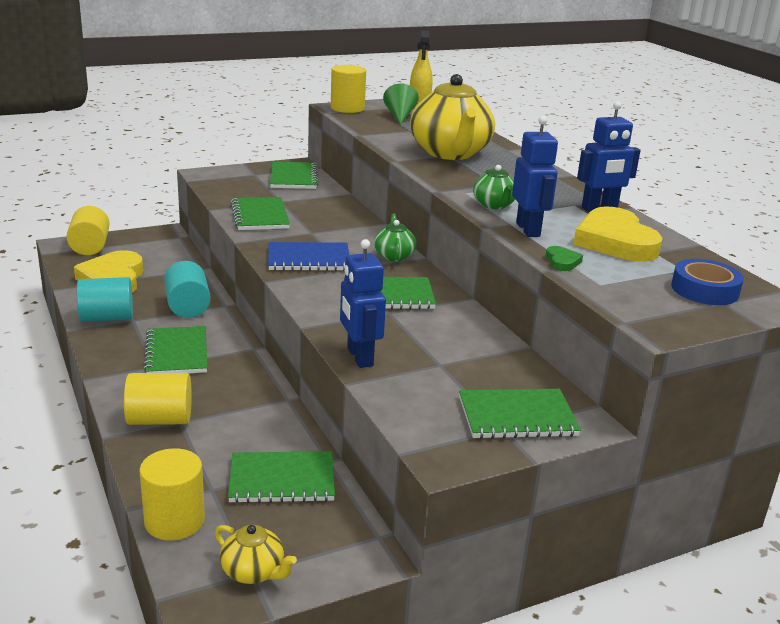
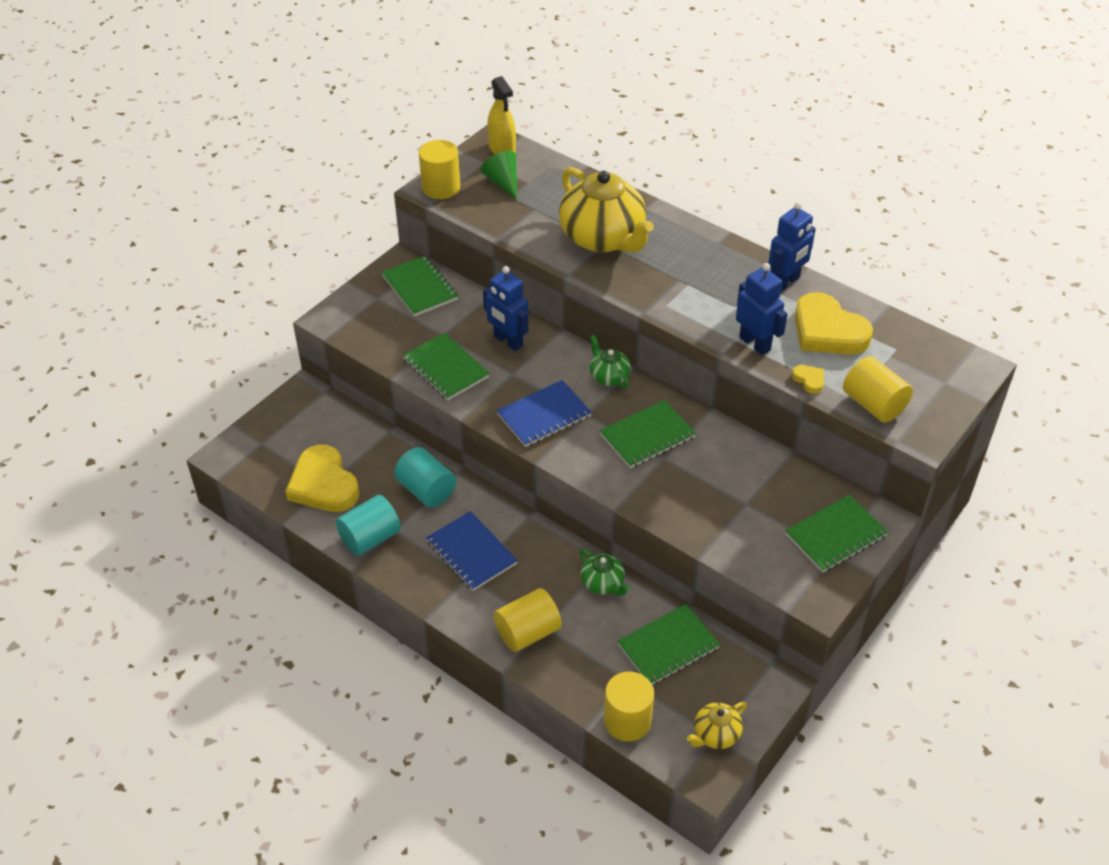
camera: 25 degrees left, 20 degrees up
yellow cylinder [66,206,110,255] -> yellow cylinder moved to [843,356,913,423]
green notebook [144,326,207,373] -> blue notebook [426,511,518,591]
yellow teapot [215,525,297,584] -> yellow teapot turned 135 degrees clockwise [687,702,747,749]
blue robot [340,239,386,368] -> blue robot moved to [483,266,529,351]
green teapot [473,165,515,209] -> green teapot moved to [580,549,630,596]
green heart [545,246,583,271] -> yellow heart [792,365,824,394]
blue tape [671,259,744,305] -> none

